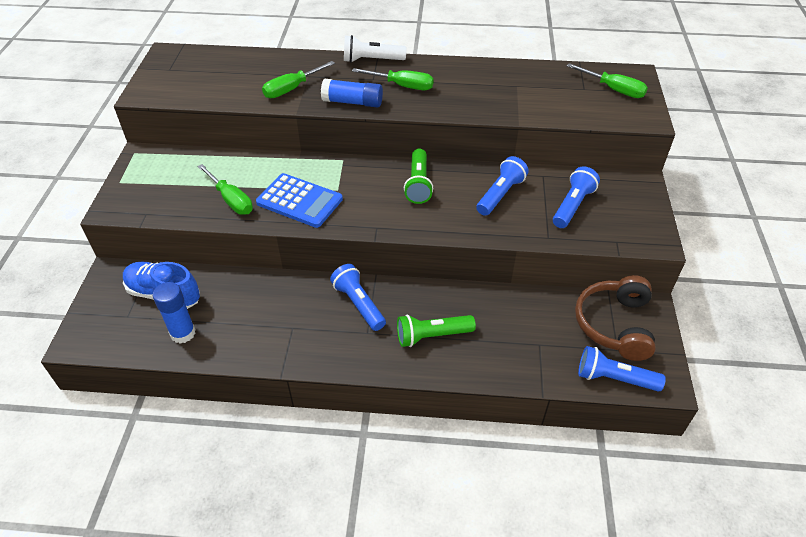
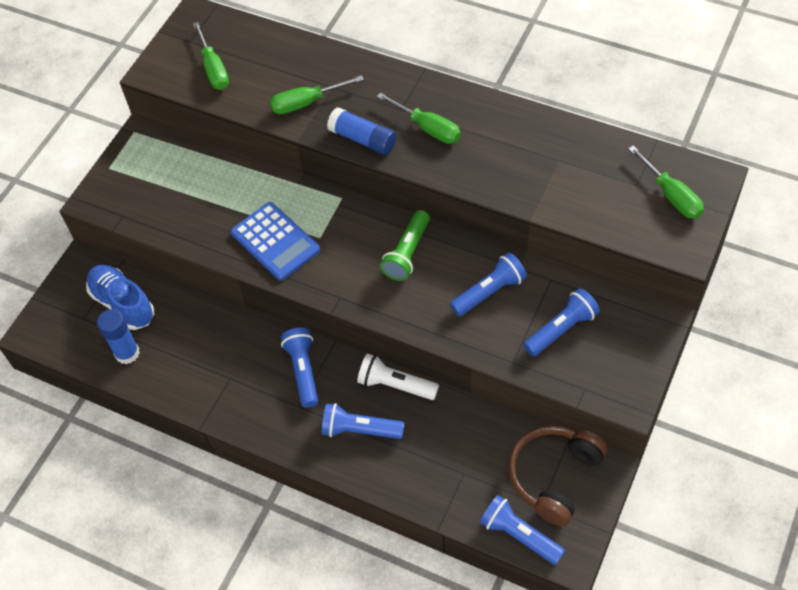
camera: 25 degrees right, 10 degrees up
green screwdriver [197,164,253,215] -> green screwdriver moved to [193,22,229,90]
white flashlight [344,35,407,63] -> white flashlight moved to [357,353,439,400]
green flashlight [397,315,476,347] -> blue flashlight [322,403,405,439]

